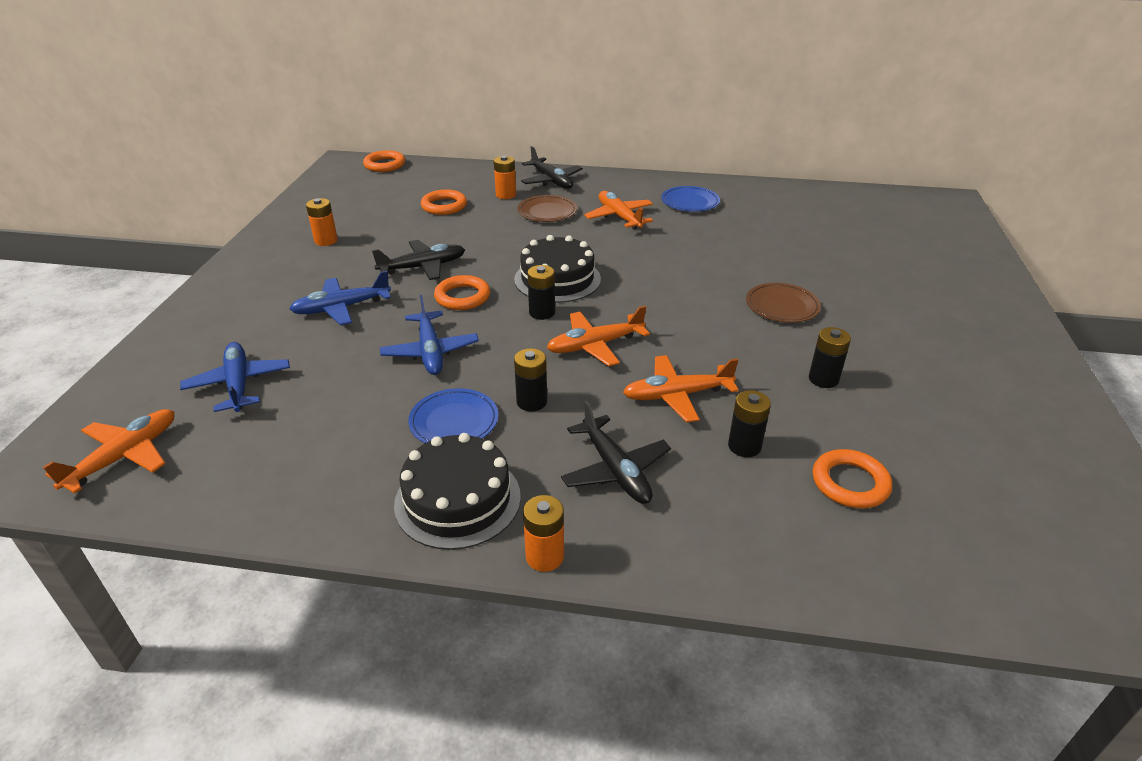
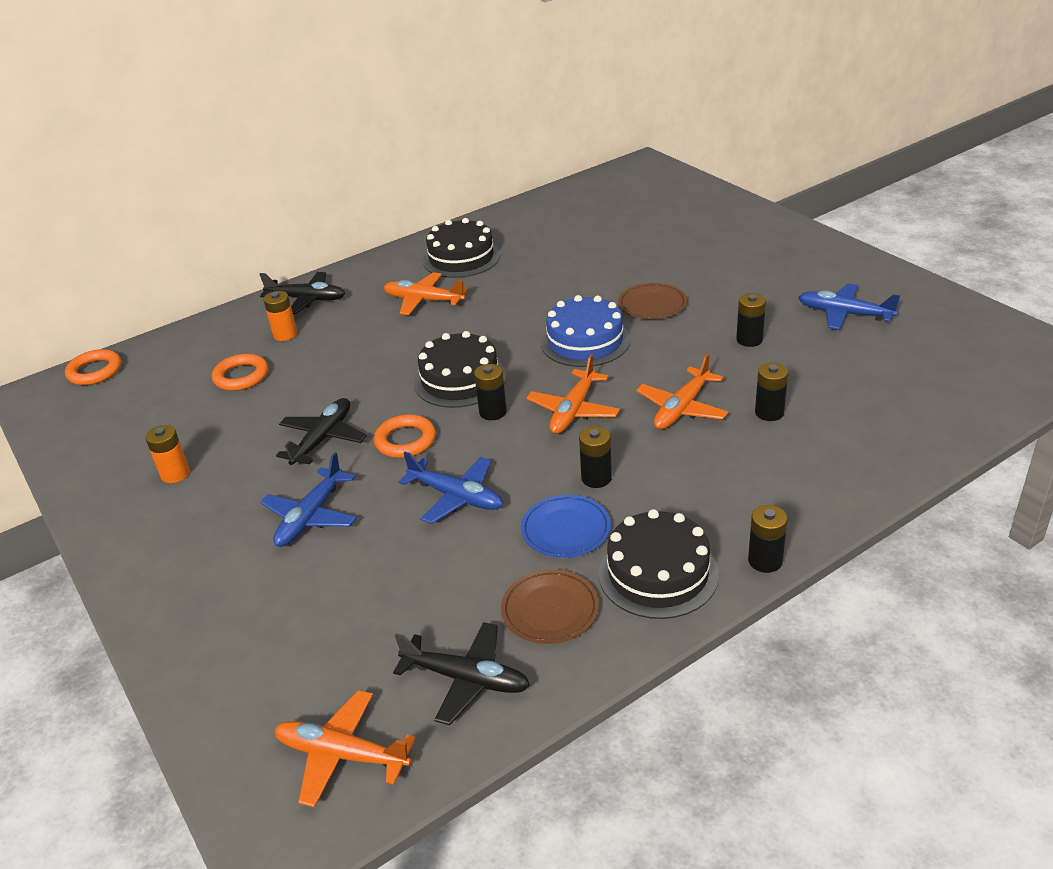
camera: 40 degrees left, 0 degrees up
orange plane [43,409,174,494] -> orange plane turned 60 degrees counterclockwise [274,690,416,808]
blue plane [180,342,290,412] -> blue plane moved to [798,283,900,330]
brown plate [517,195,577,222] -> brown plate moved to [501,569,599,644]
orange battery [523,495,564,572] -> black battery [748,505,788,573]
black plane [561,401,671,504] -> black plane moved to [393,622,530,725]
blue plate [661,186,720,212] -> black cake [423,218,500,278]
orange ring [813,449,892,508] -> none
none -> blue cake [541,295,630,367]

